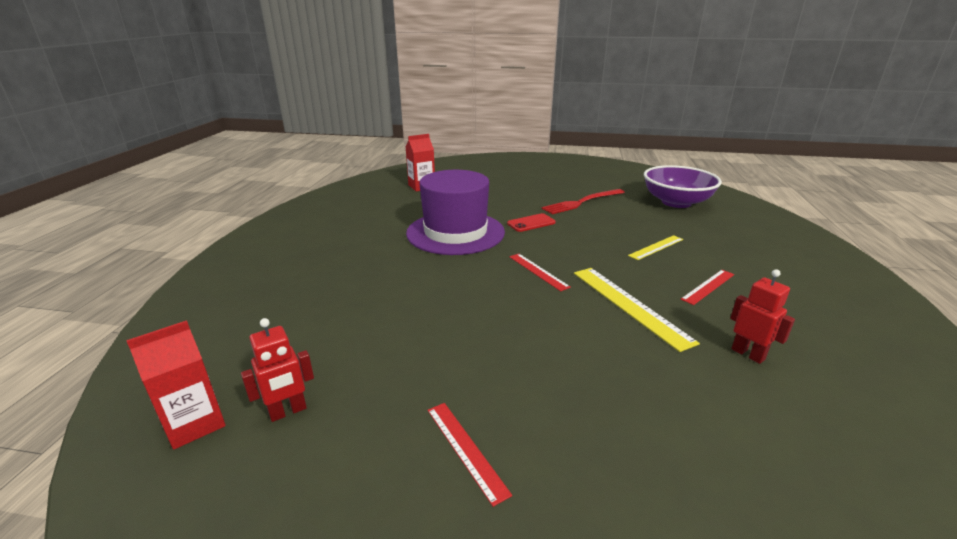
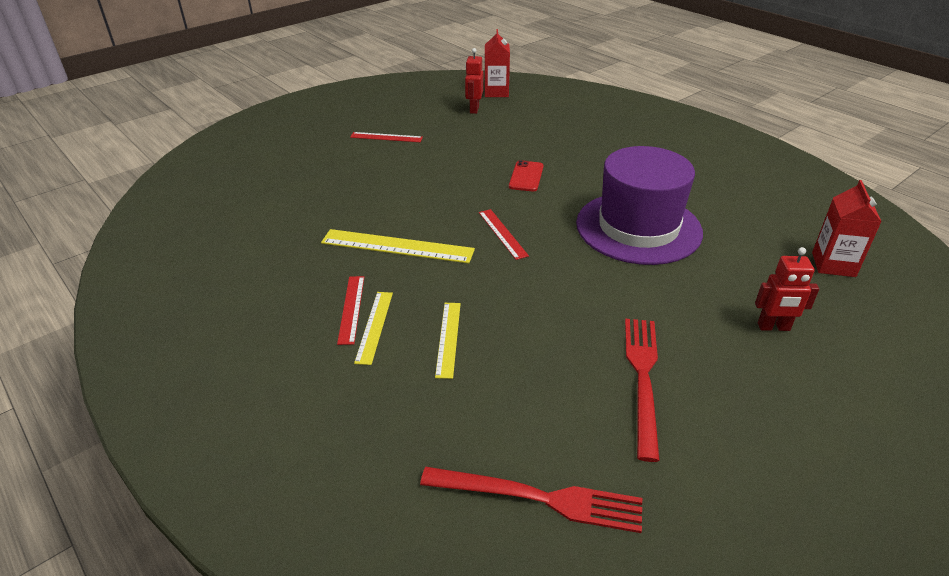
camera: 130 degrees right, 10 degrees up
red phone [507,213,556,232] -> red phone moved to [509,160,544,191]
red ruler [509,254,571,291] -> red ruler turned 60 degrees clockwise [479,209,529,260]
purple bowl [644,165,722,208] -> red fork [420,467,642,533]
red robot [730,269,795,364] -> red robot moved to [755,247,819,331]
none -> yellow ruler [354,292,393,365]

